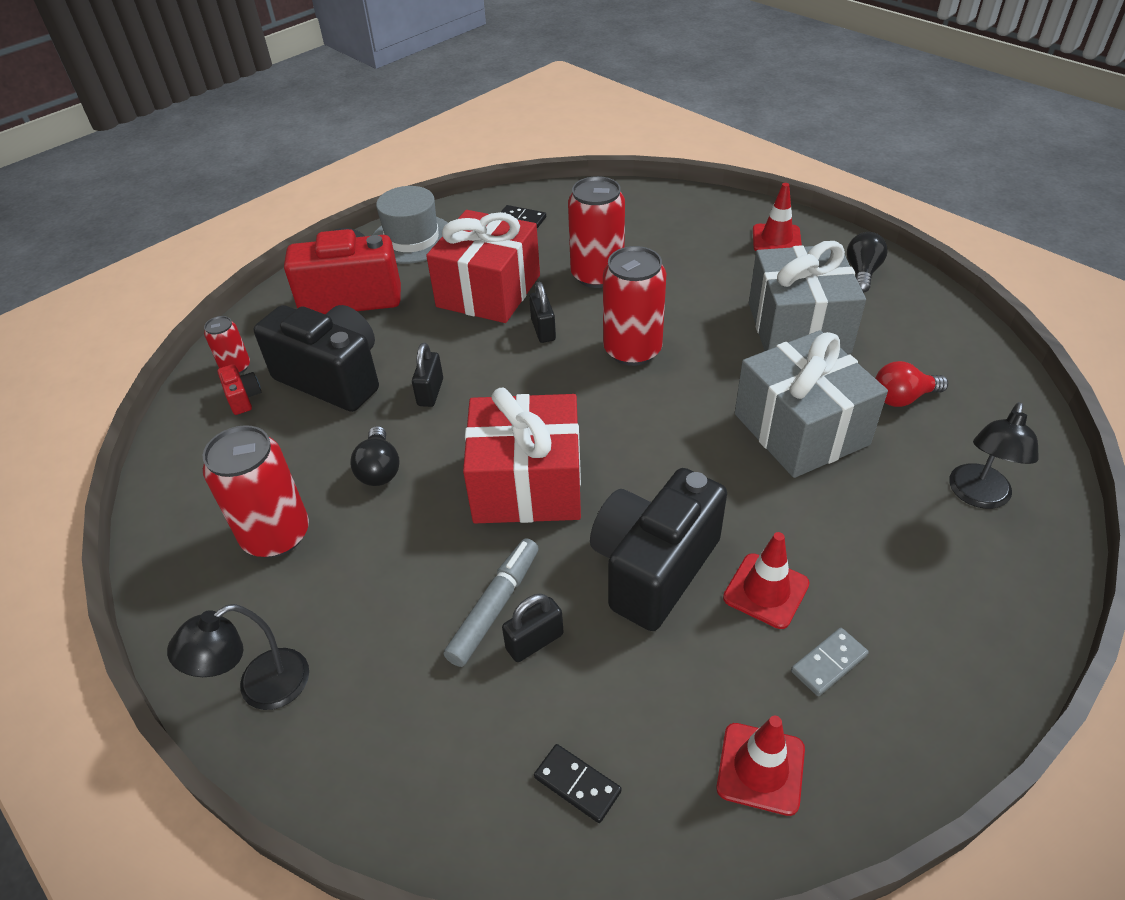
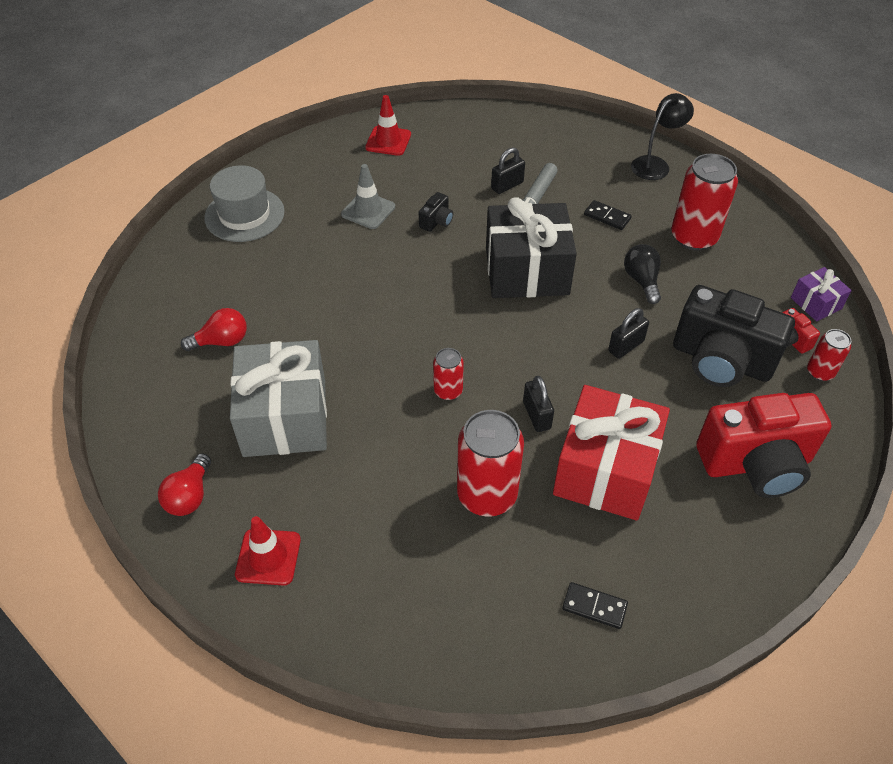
camera: 175 degrees right, 5 degrees up
grey hat [373,186,448,264] -> grey hat moved to [204,165,285,242]
black padlock [412,343,443,407] -> black padlock turned 45 degrees clockwise [608,308,649,359]
red gift [463,388,581,523] -> black gift [486,197,577,298]
black domino [534,744,621,823] -> black domino moved to [584,200,632,230]
black camera [590,468,727,631] -> black camera [419,192,453,232], size x0.41
red can [603,246,667,366] -> red can [433,348,464,400], size x0.52
red traffic cone [723,532,810,629] -> grey traffic cone [341,164,395,229]
grey gift [735,330,888,478] -> none
grey domino [791,628,869,696] -> none
black light bulb [847,232,888,293] -> red light bulb [158,453,211,516]
black lamp [949,402,1039,509] -> none
none -> purple gift [791,267,852,321]

